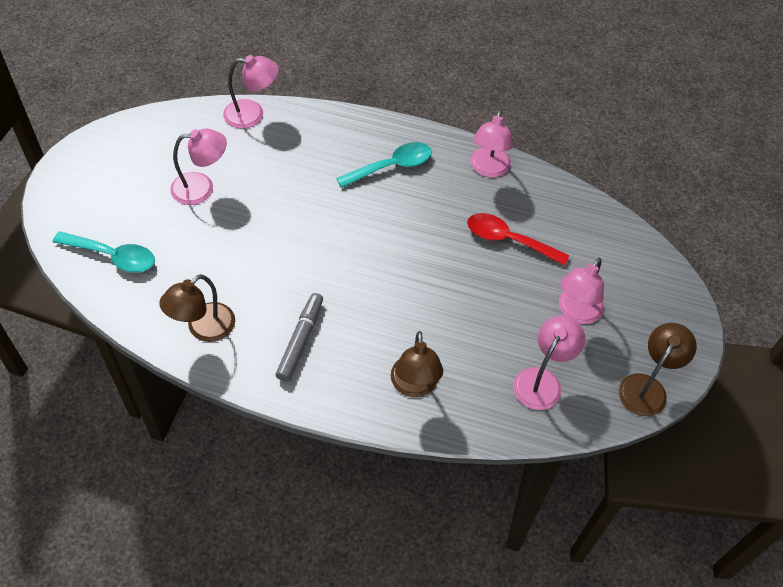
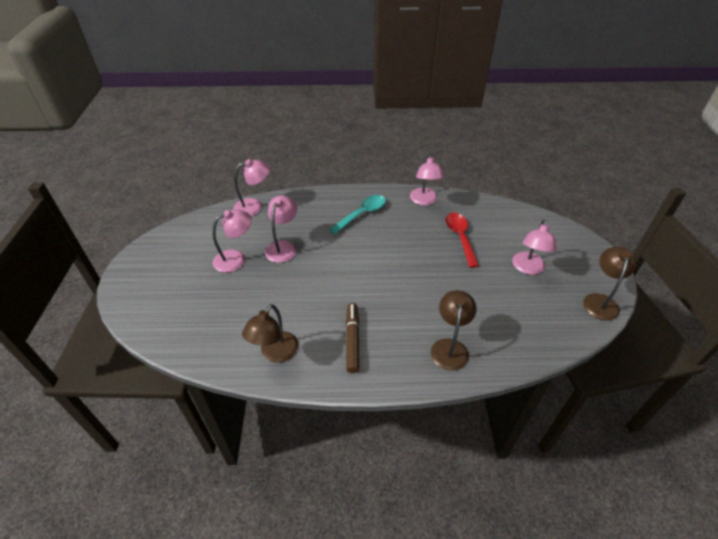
camera: 15 degrees left, 10 degrees down
turquoise spoon [53,231,155,272] -> none
grey marker [276,293,323,382] -> brown marker [346,303,359,373]
brown lamp [391,331,443,397] -> brown lamp turned 150 degrees counterclockwise [431,290,477,371]
red spoon [467,213,569,266] -> red spoon turned 75 degrees clockwise [445,213,479,268]
pink lamp [513,316,585,410] -> pink lamp moved to [265,195,297,263]

